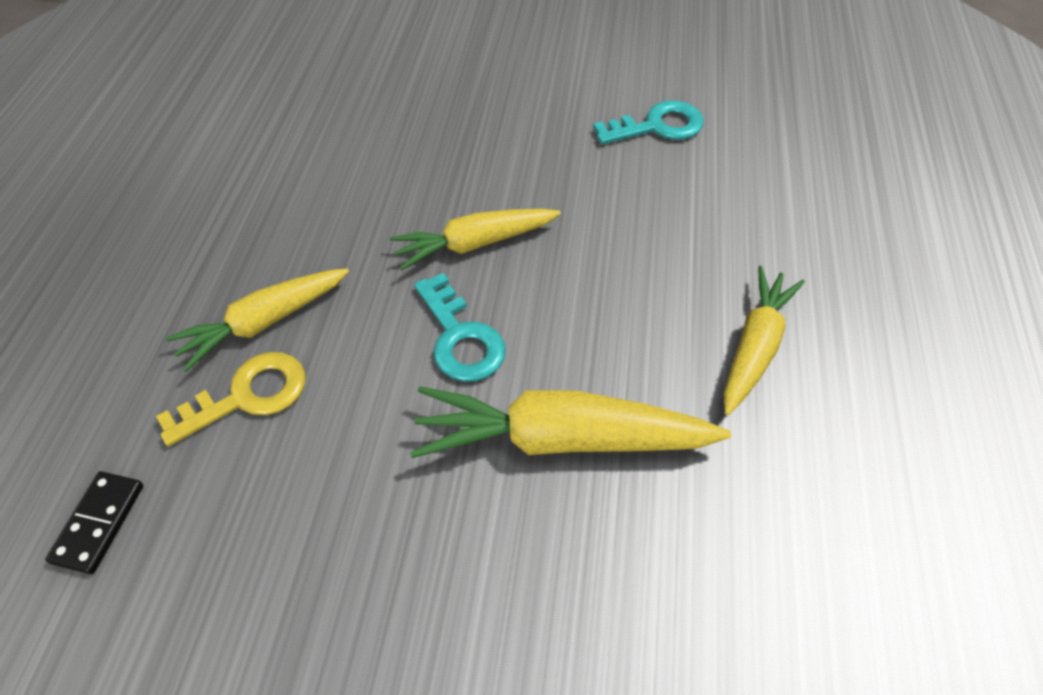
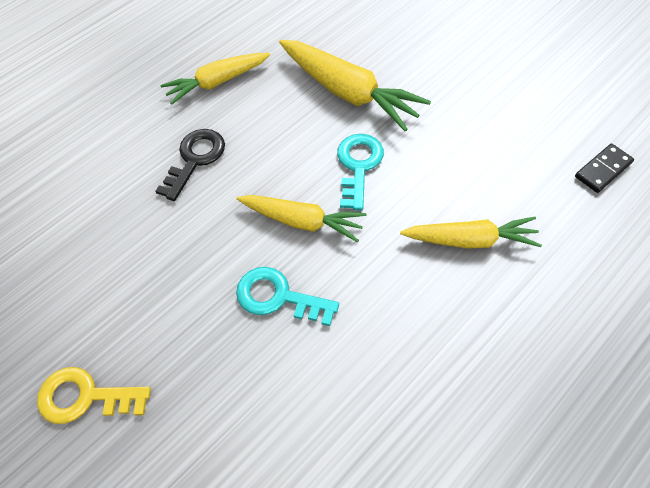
camera: 140 degrees left, 5 degrees up
yellow key [156,352,306,446] -> yellow key moved to [37,367,151,424]
turquoise key [593,101,704,144] -> turquoise key moved to [236,267,339,326]
none -> black key [156,129,225,201]

